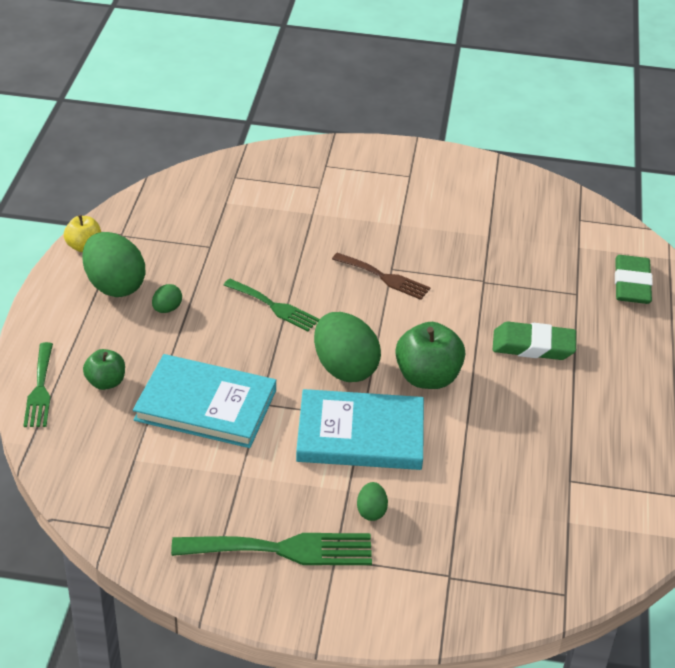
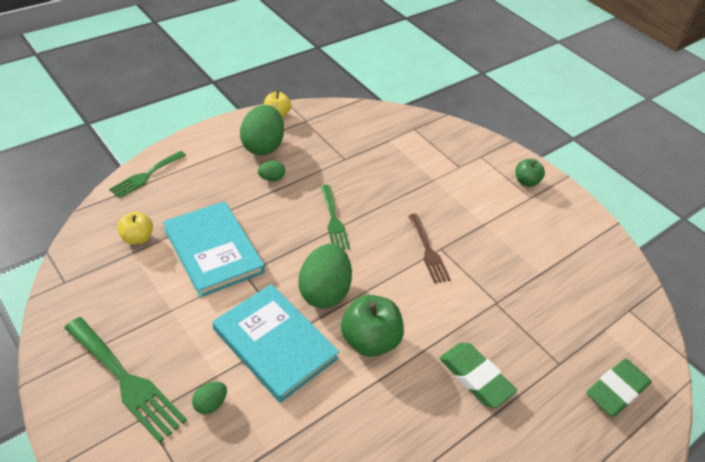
camera: 40 degrees right, 5 degrees up
green apple [83,349,125,390] -> green apple moved to [515,159,545,187]
none -> yellow apple [117,212,153,245]

